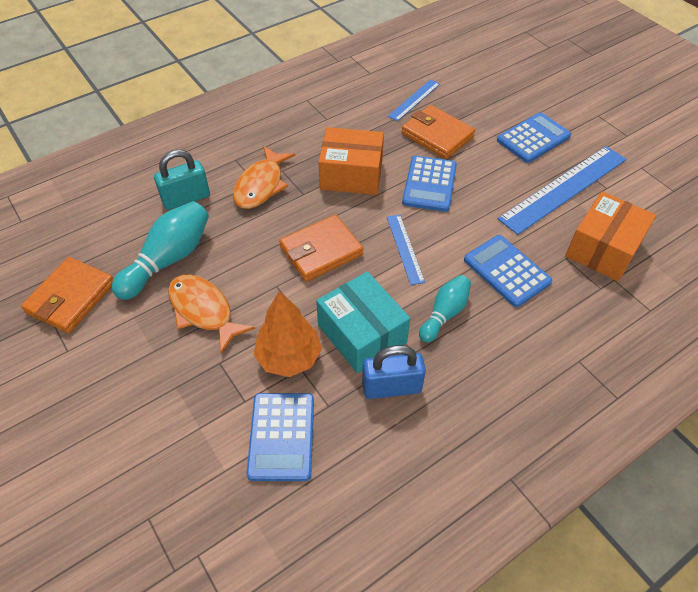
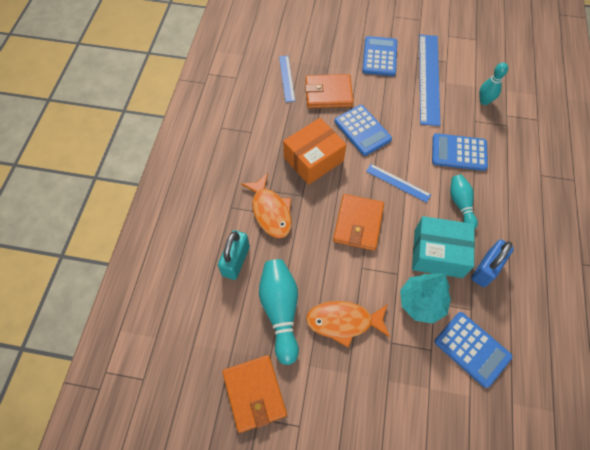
camera: 45 degrees left, 10 degrees up
orange tree [253,291,322,377] -> turquoise tree [400,273,451,324]
orange box [565,192,656,281] -> turquoise bowling pin [479,63,508,105]

